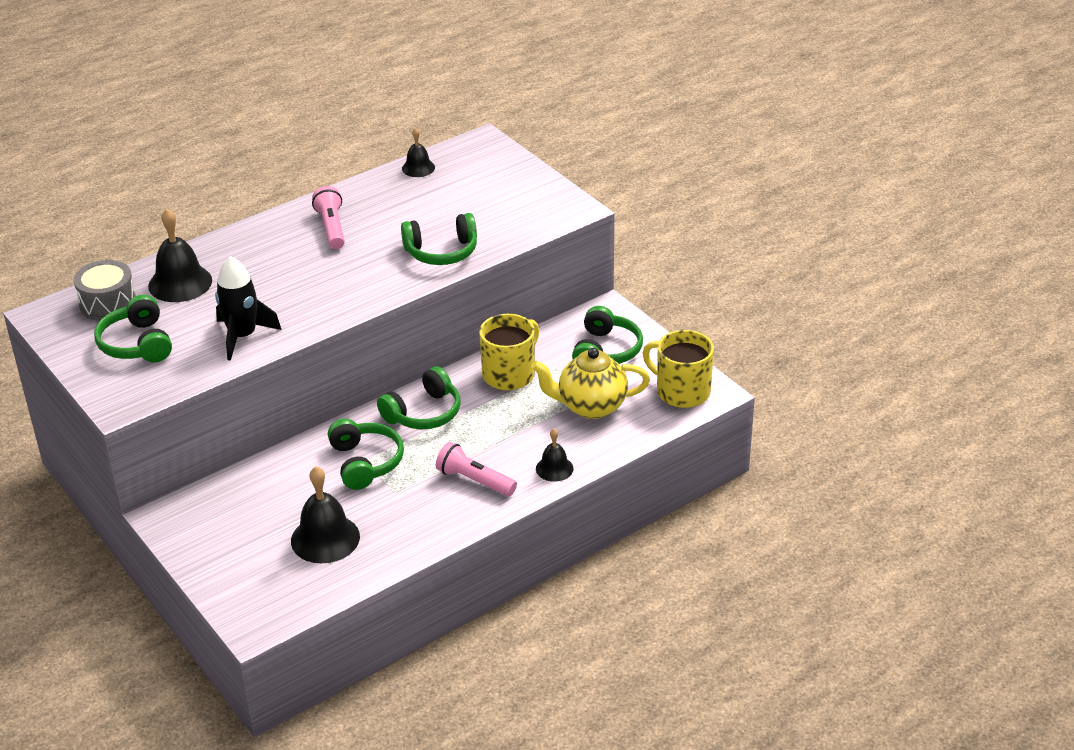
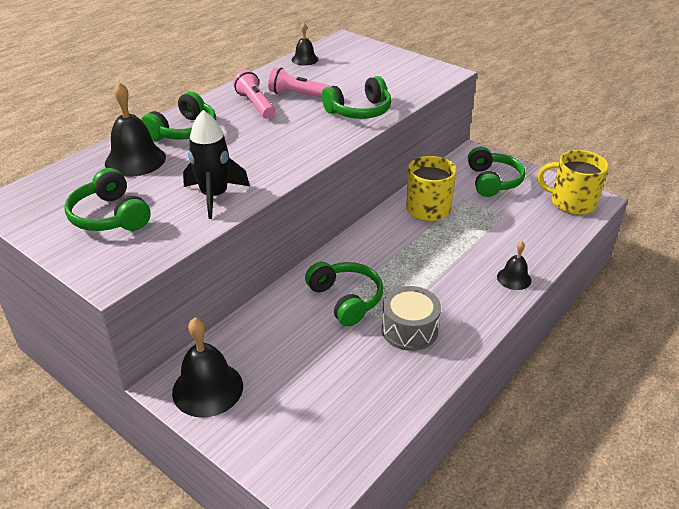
camera: 15 degrees left, 0 degrees up
grey drum [74,260,136,321] -> grey drum moved to [382,286,441,351]
black bell [291,466,360,563] -> black bell moved to [172,317,243,418]
green headphones [377,366,461,429] -> green headphones moved to [141,91,216,141]
pink flashlight [436,442,517,496] -> pink flashlight moved to [268,67,332,98]
yellow teapot [531,348,650,419] -> none

